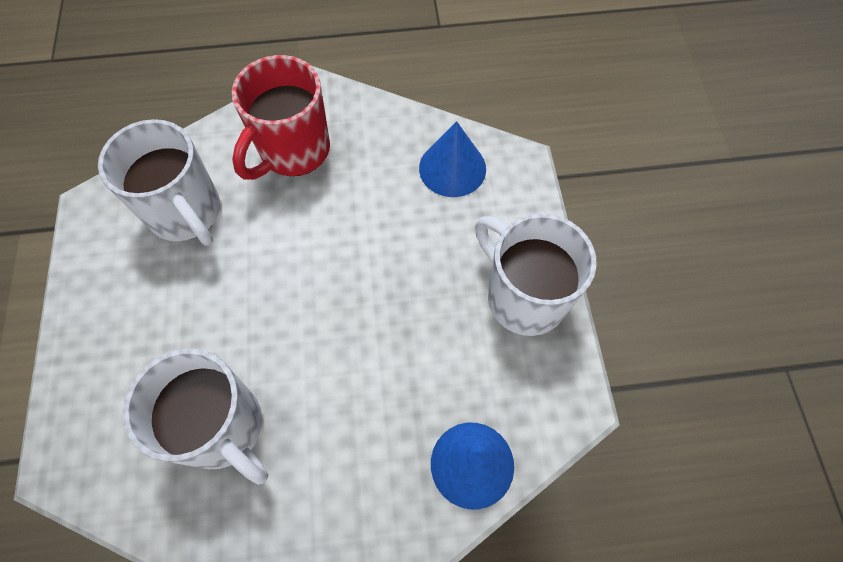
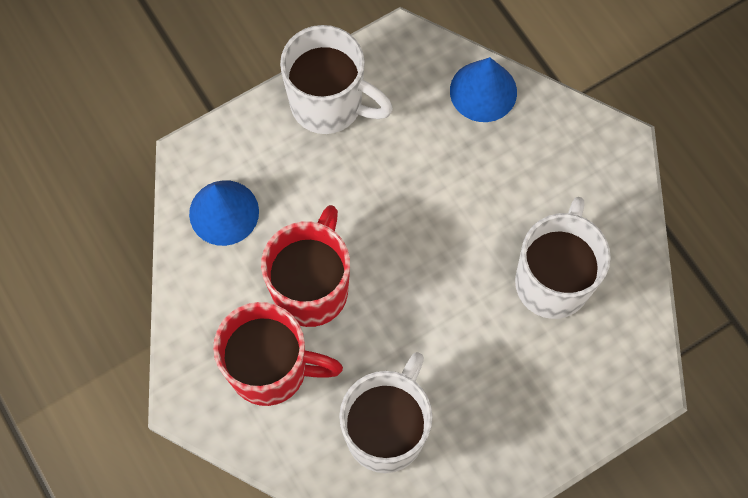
camera: 115 degrees left, 5 degrees up
white mug [475,213,597,336] -> white mug turned 90 degrees counterclockwise [280,25,393,134]
none -> red mug [261,205,350,327]

